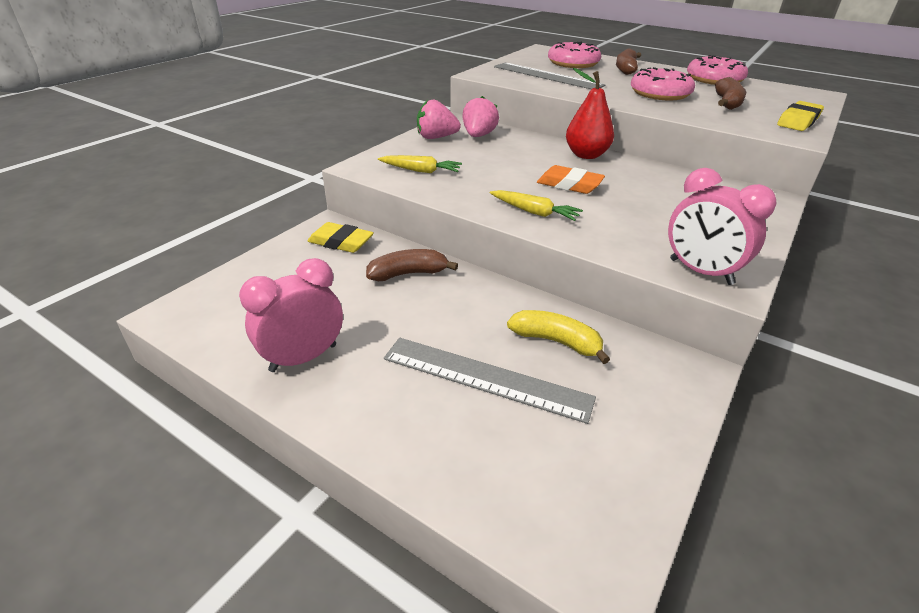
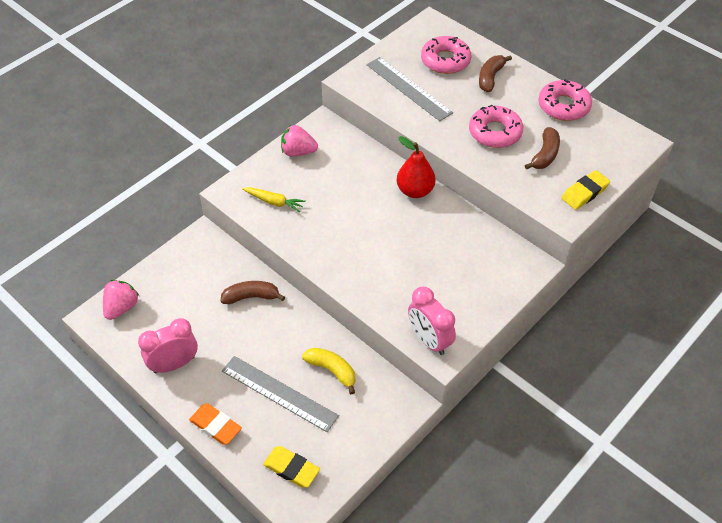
camera: 10 degrees right, 15 degrees up
yellow eraser [308,222,374,253] -> yellow eraser moved to [263,446,320,488]
pink strawberry [462,96,499,137] -> pink strawberry moved to [103,280,139,320]
yellow carrot [490,190,583,221] -> none
orange eraser [537,165,605,194] -> orange eraser moved to [189,403,242,445]

